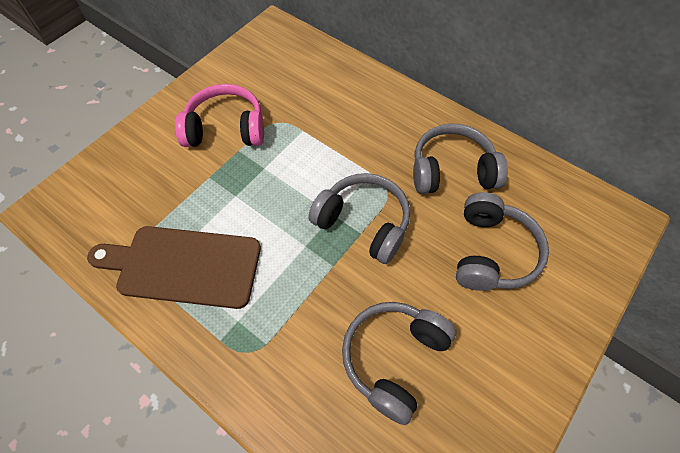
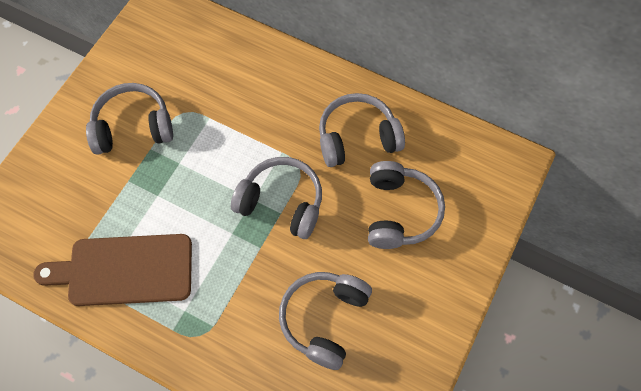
camera: 10 degrees left, 5 degrees up
pink headphones [175,84,264,147] -> grey headphones [86,83,173,155]

